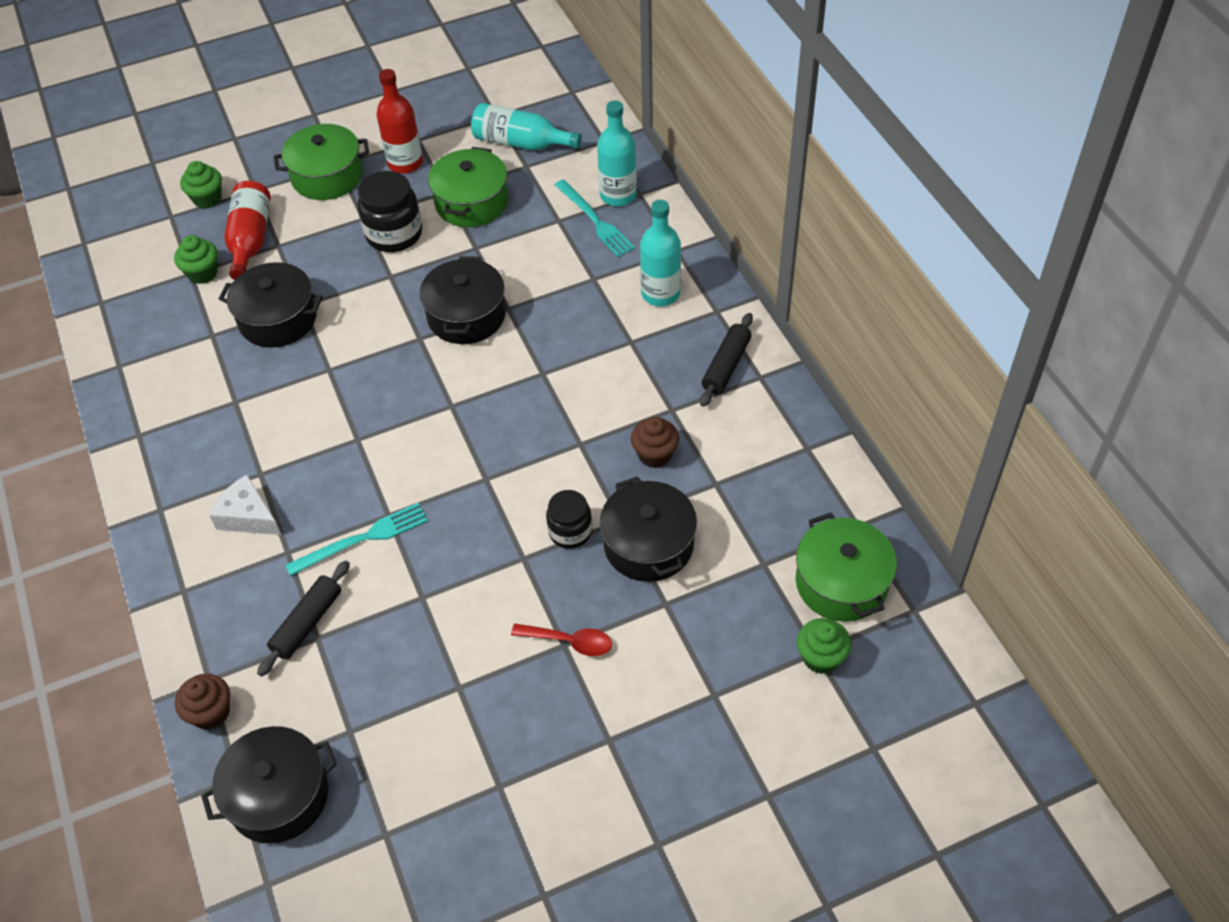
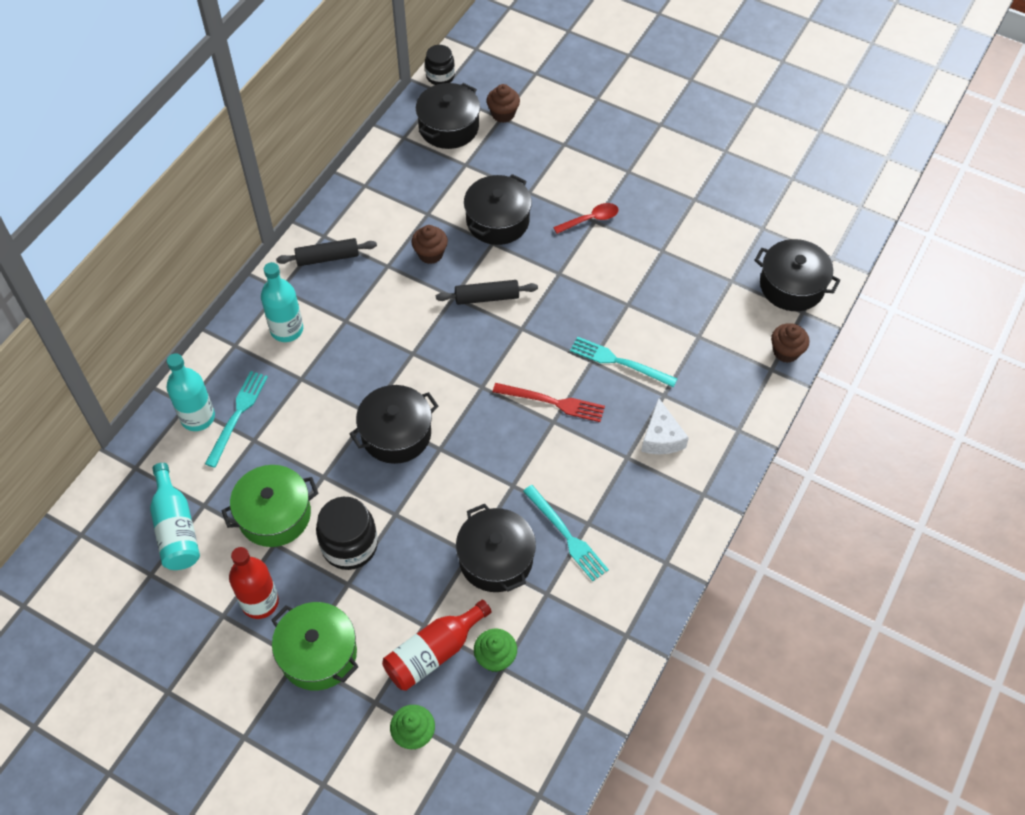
camera: 130 degrees left, 5 degrees up
black rolling pin [257,561,350,677] -> black rolling pin moved to [436,280,538,305]
red spoon [511,624,612,656] -> red spoon turned 90 degrees clockwise [553,203,619,234]
black jar [546,490,592,549] -> black jar moved to [425,45,455,85]
green pot [796,513,897,622] -> black pot [416,83,480,149]
green cupcake [797,618,851,674] -> brown cupcake [486,84,520,123]
none -> red fork [493,383,605,422]
none -> turquoise fork [523,485,609,581]

